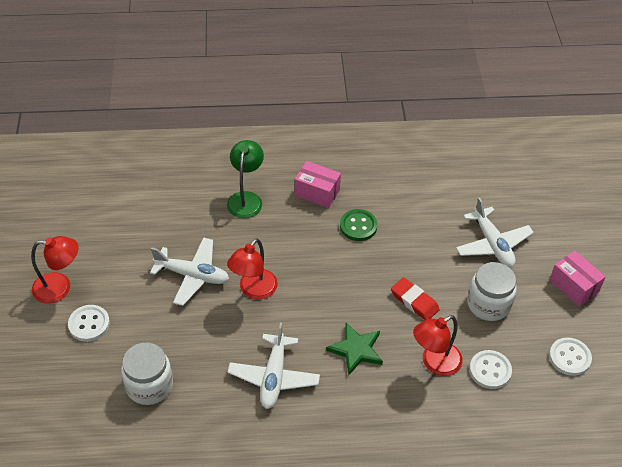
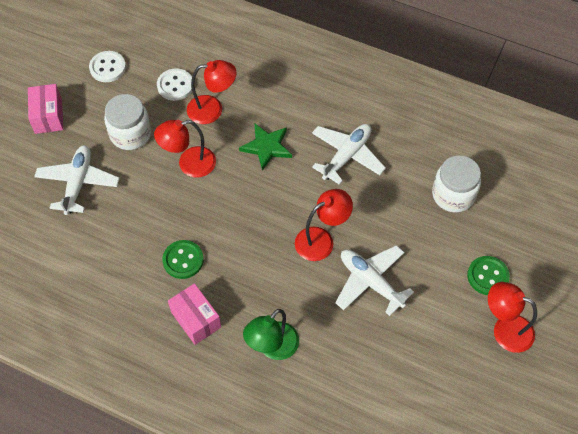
camera: 150 degrees left, 10 degrees up
white button [68,305,110,342] -> green button [467,256,510,295]
red eraser [391,277,440,320] -> red lamp [154,120,216,178]

